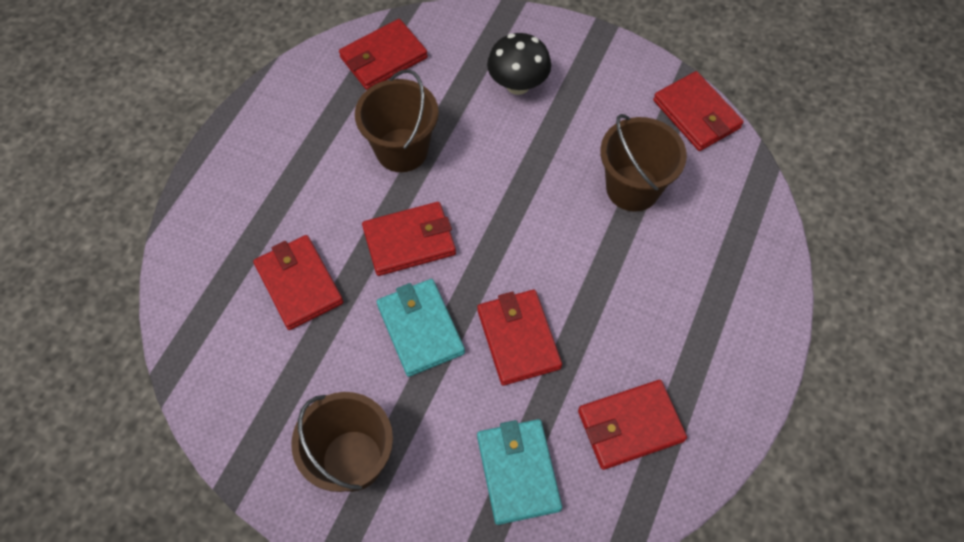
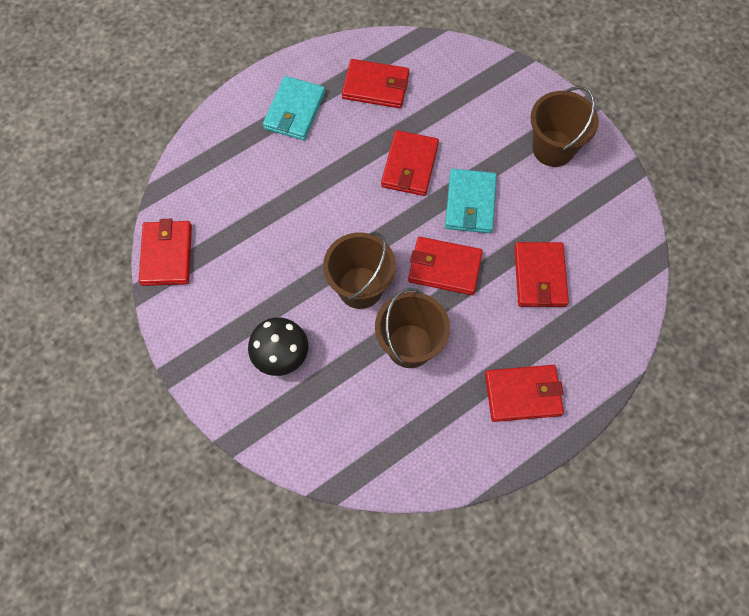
camera: 150 degrees left, 5 degrees up
red wallet [339,19,428,90] -> red wallet moved to [485,365,564,422]
turquoise wallet [477,419,562,525] -> turquoise wallet moved to [263,76,325,140]
brown bucket [600,114,687,212] -> brown bucket moved to [323,232,396,309]

